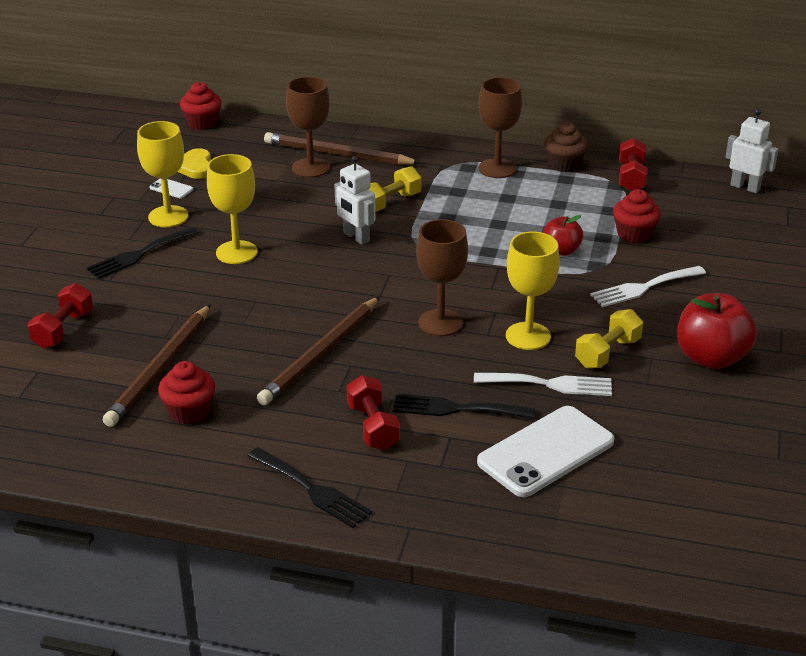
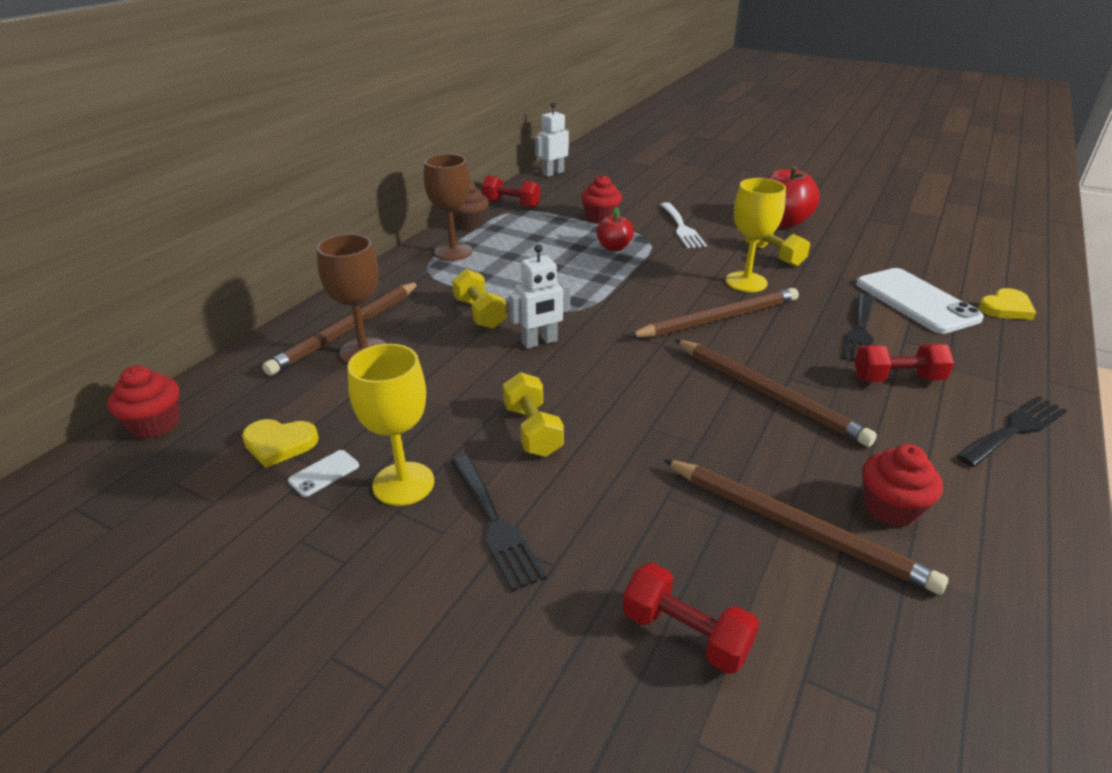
camera: 75 degrees left, 0 degrees up
yellow goblet [207,154,258,264] -> yellow dumbbell [503,372,564,457]
brown goblet [416,219,468,336] -> brown pencil [628,288,799,337]
white fork [474,373,612,396] -> none
none -> yellow heart [978,288,1036,320]

